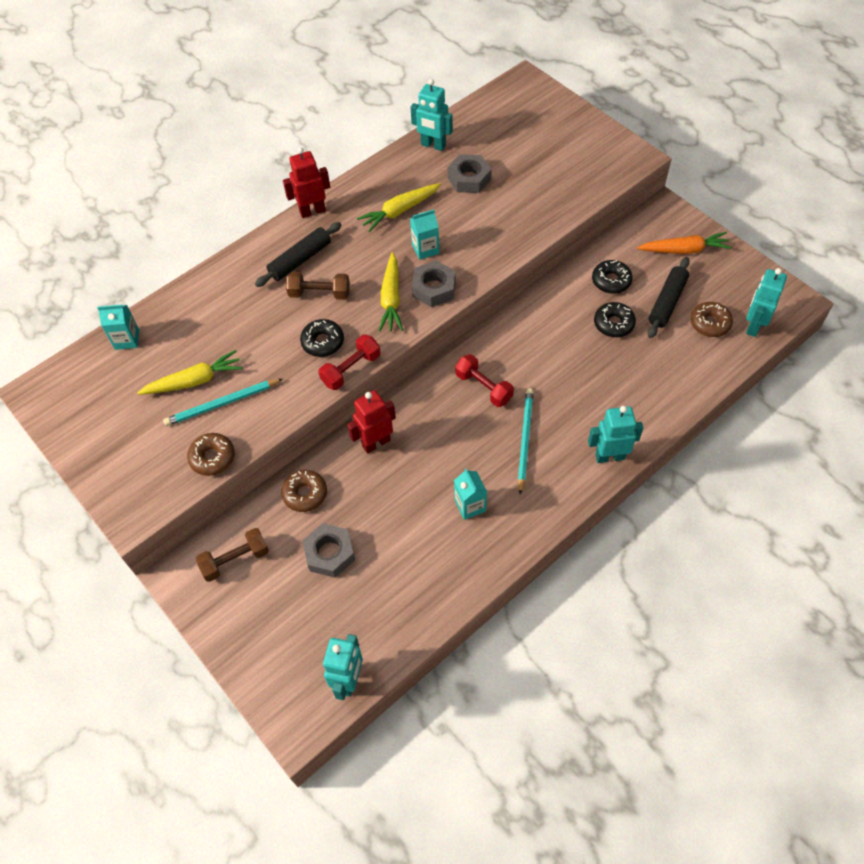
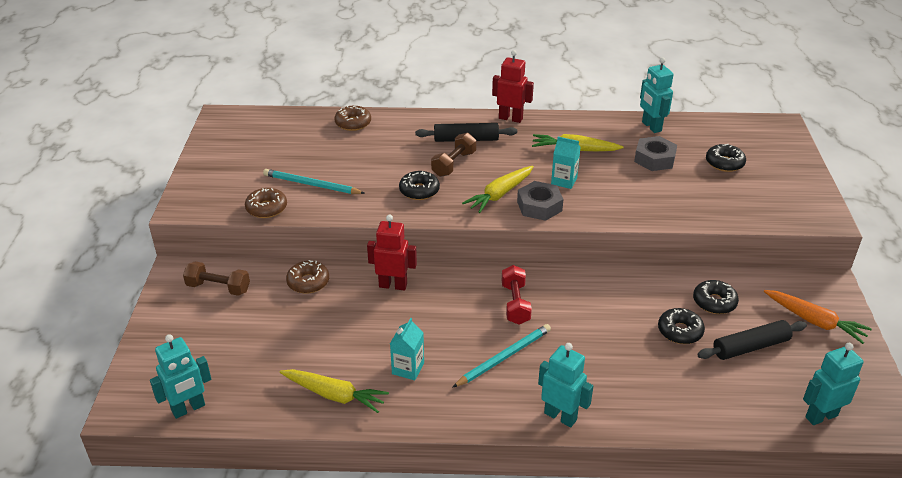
camera: 40 degrees right, 20 degrees down
turquoise carton [97,305,139,350] -> none
yellow carrot [137,350,243,395] -> yellow carrot moved to [280,369,389,413]
brown dumbbell [286,272,350,300] -> brown dumbbell turned 75 degrees clockwise [431,133,476,177]
grey nut [302,523,355,578] -> none
red dumbbell [318,335,381,390] -> none
brown donut [690,302,733,337] -> brown donut moved to [335,106,371,131]
none -> black donut [706,144,746,172]

